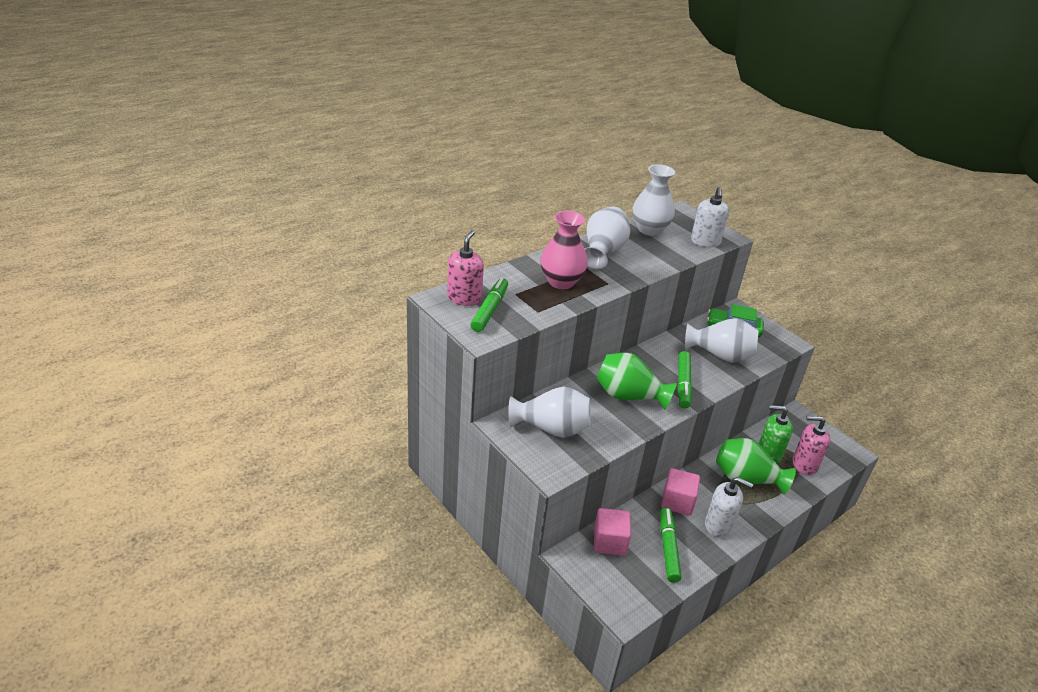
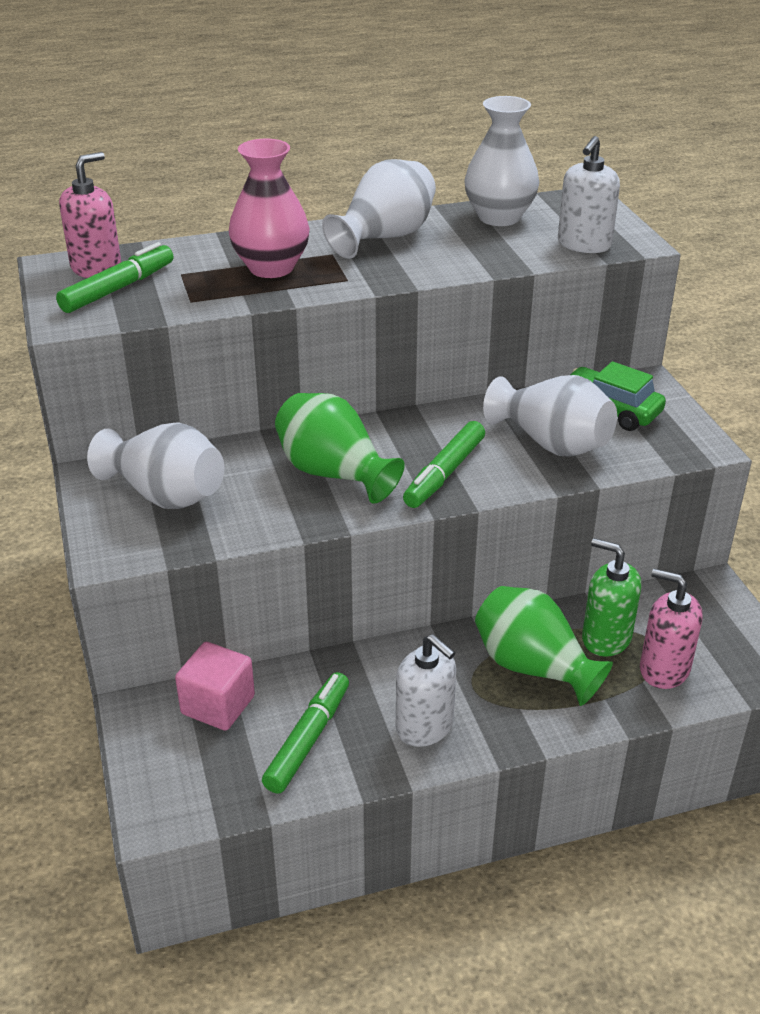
camera: 25 degrees right, 0 degrees up
pink cube [661,468,700,516] -> none

